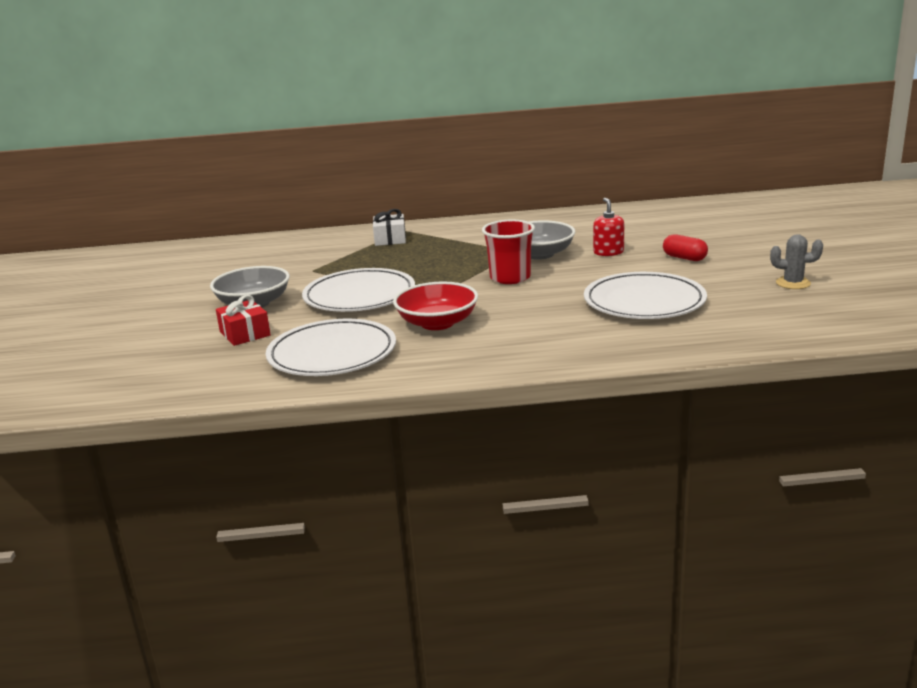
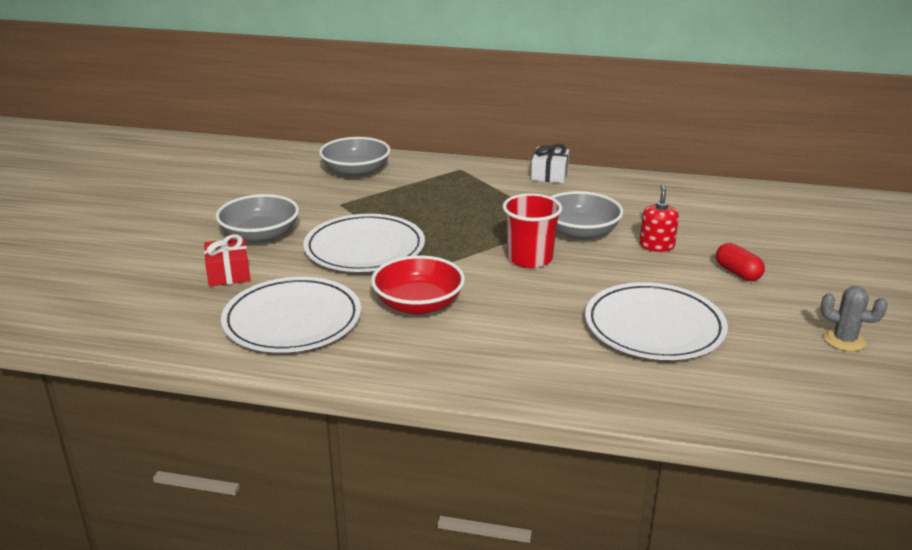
camera: 15 degrees right, 5 degrees up
white gift [373,209,406,246] -> white gift moved to [531,143,569,183]
none -> grey bowl [319,137,391,178]

